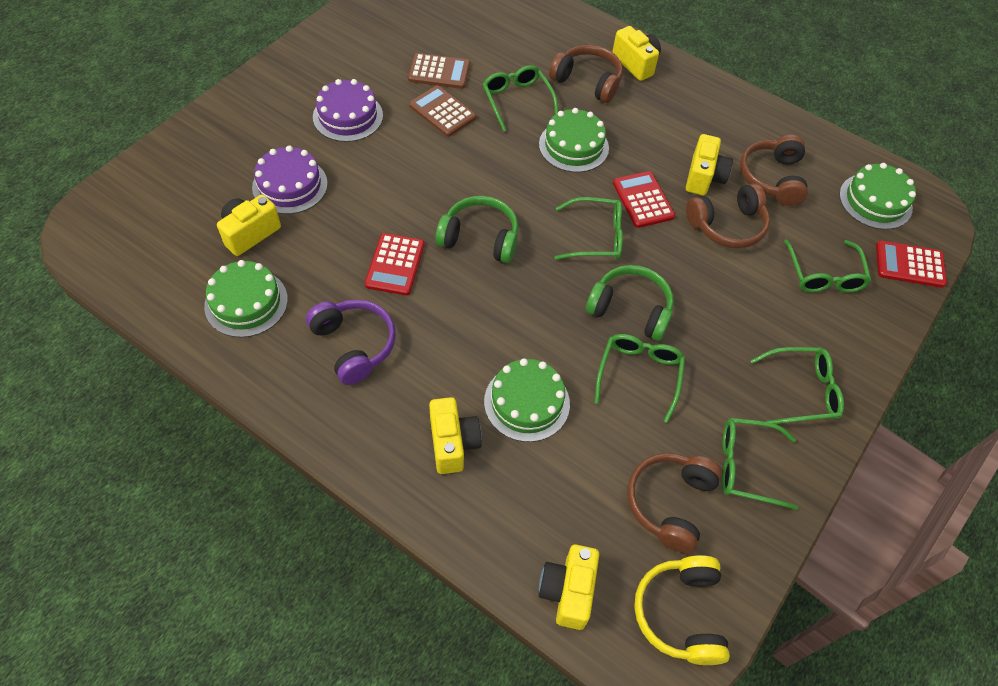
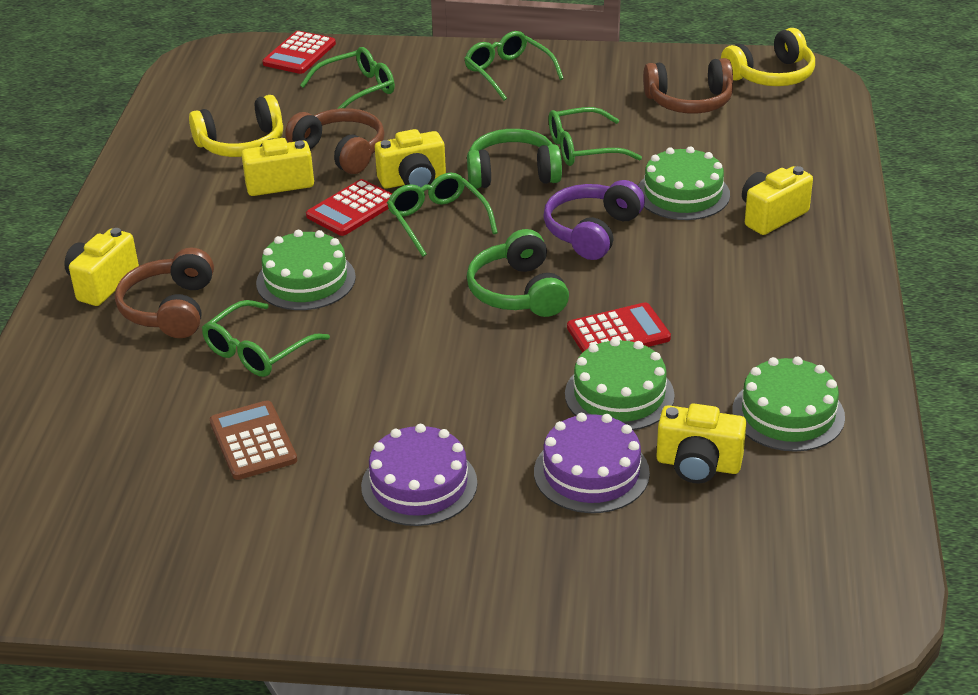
camera: 115 degrees left, 20 degrees down
purple headphones [306,299,396,385] -> purple headphones moved to [544,180,645,260]
brown calculator [409,85,476,137] -> none
yellow camera [539,545,599,630] -> yellow camera moved to [375,129,446,189]
green headphones [586,265,674,341] -> green headphones turned 90 degrees clockwise [467,129,562,189]
green glasses [722,418,799,510] -> none
brown headphones [740,135,808,206] -> yellow headphones [189,95,283,157]
green cake [839,163,916,230] -> green cake moved to [565,338,675,430]
red calculator [876,240,947,288] -> red calculator turned 45 degrees clockwise [262,31,336,74]

